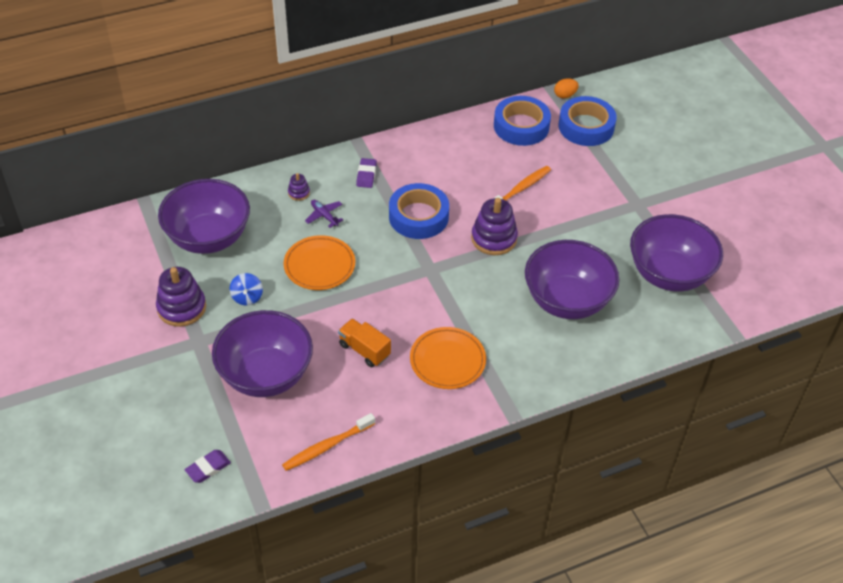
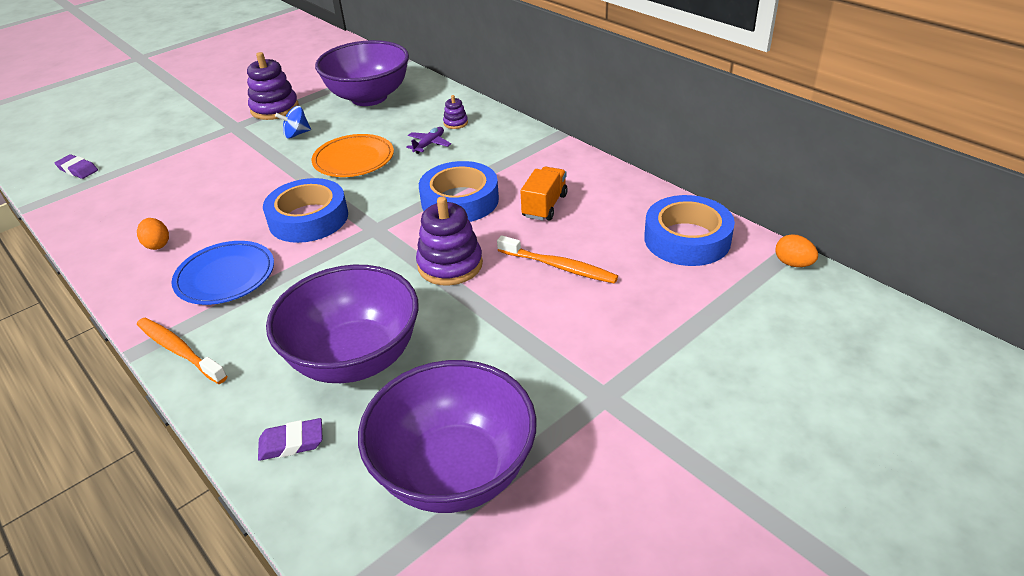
camera: 75 degrees right, 10 degrees down
purple bowl [212,310,313,397] -> none
orange toothbrush [282,413,375,471] -> orange toothbrush moved to [137,318,227,384]
orange truck [338,319,391,367] -> orange truck moved to [520,167,568,221]
purple eraser [356,158,377,188] -> purple eraser moved to [258,418,323,461]
orange plate [410,327,486,389] -> blue plate [171,241,274,305]
blue tape [559,96,617,146] -> blue tape moved to [263,178,348,243]
none -> orange egg [137,218,169,250]

